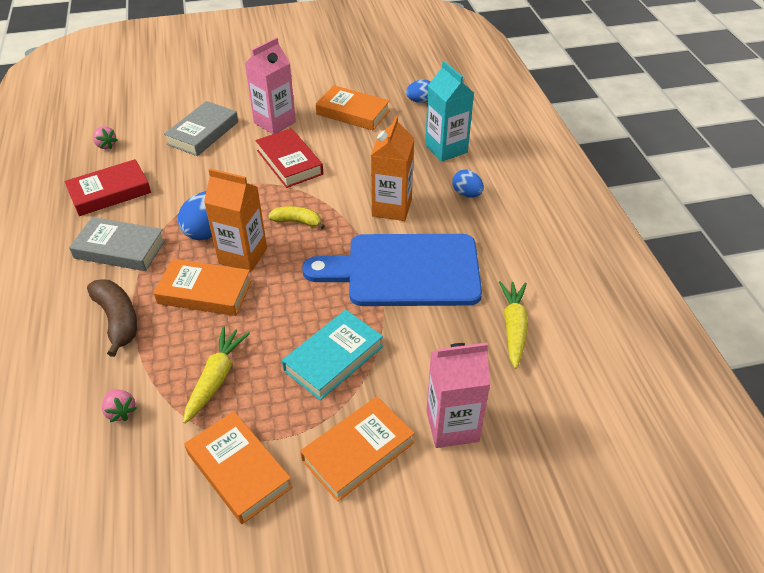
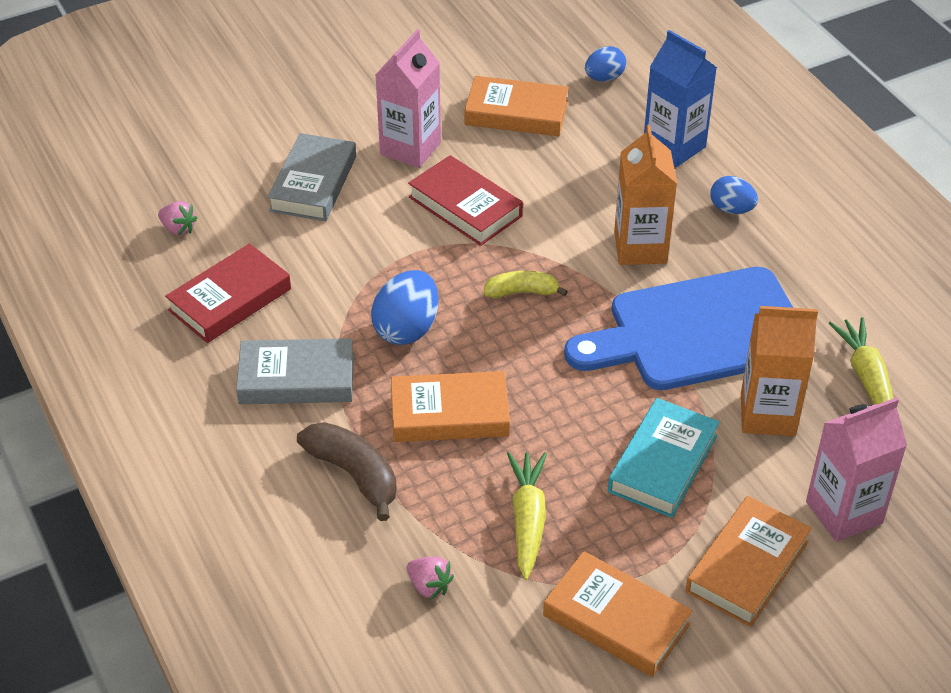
camera: 15 degrees left, 0 degrees up
orange carton [204,169,267,272] -> orange carton moved to [741,306,818,436]
turquoise carton [425,61,474,162] -> blue carton [644,30,717,167]

